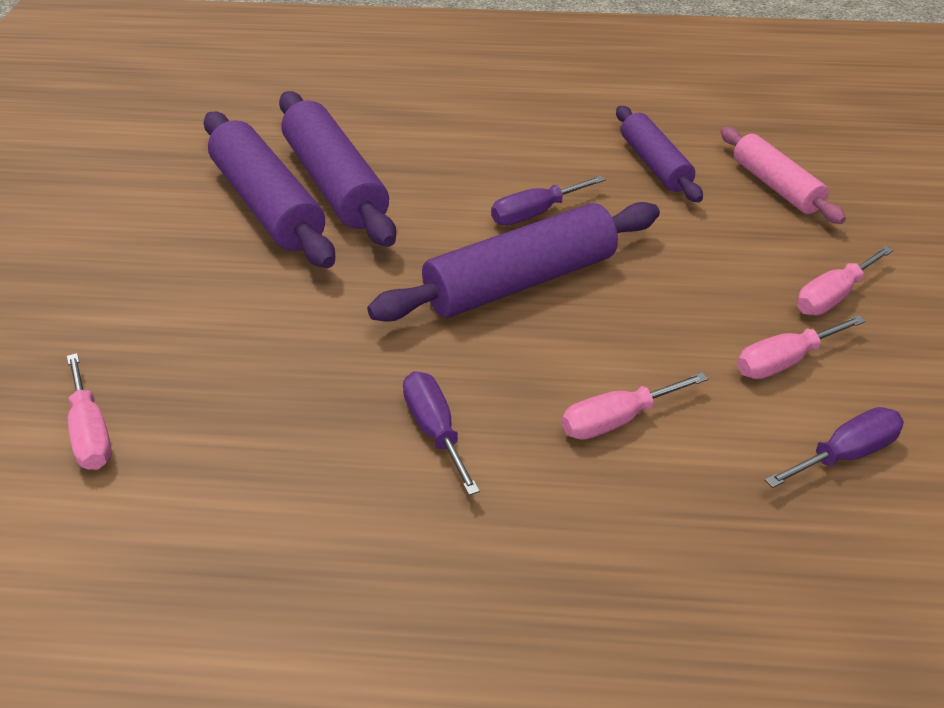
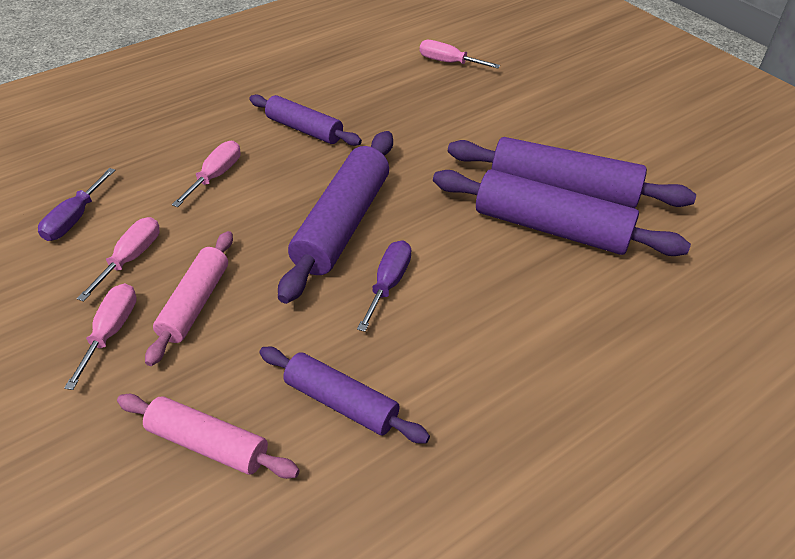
camera: 140 degrees right, 5 degrees up
purple screwdriver [403,371,480,495] -> purple rolling pin [249,94,362,146]
none -> pink rolling pin [145,231,233,366]

